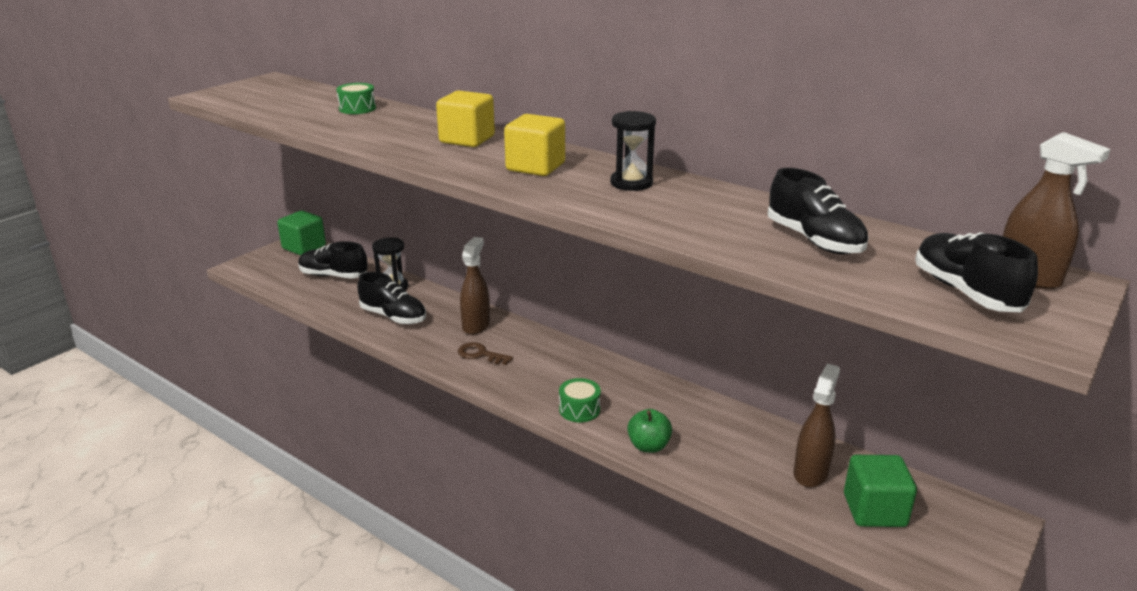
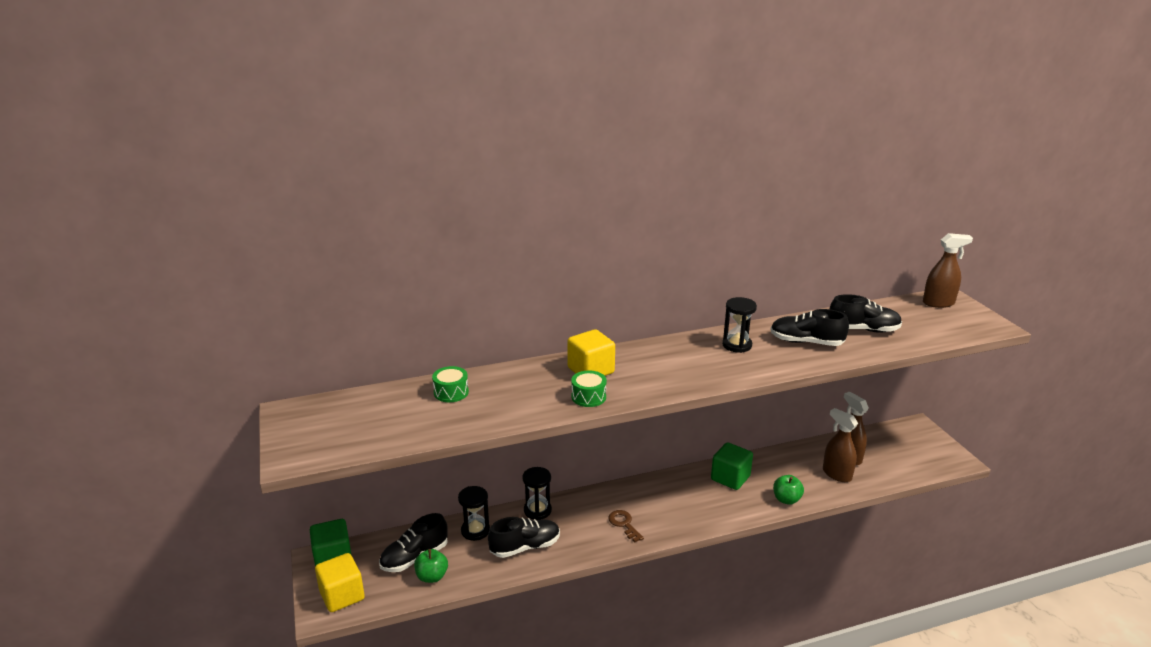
camera: 55 degrees left, 0 degrees up
brown key [458,342,513,365] -> brown key turned 90 degrees clockwise [608,510,644,542]
brown spray bottle [460,237,490,335] -> brown spray bottle moved to [823,408,858,482]
yellow cube [504,114,565,176] -> yellow cube moved to [315,553,365,612]
green drum [559,378,601,422] -> green drum moved to [571,371,607,407]
green cube [844,455,917,527] -> green cube moved to [711,442,753,490]
black shoe [915,232,1038,312] -> black shoe moved to [770,309,849,346]
none -> green apple [414,549,448,583]
none -> black hourglass [522,467,552,520]

